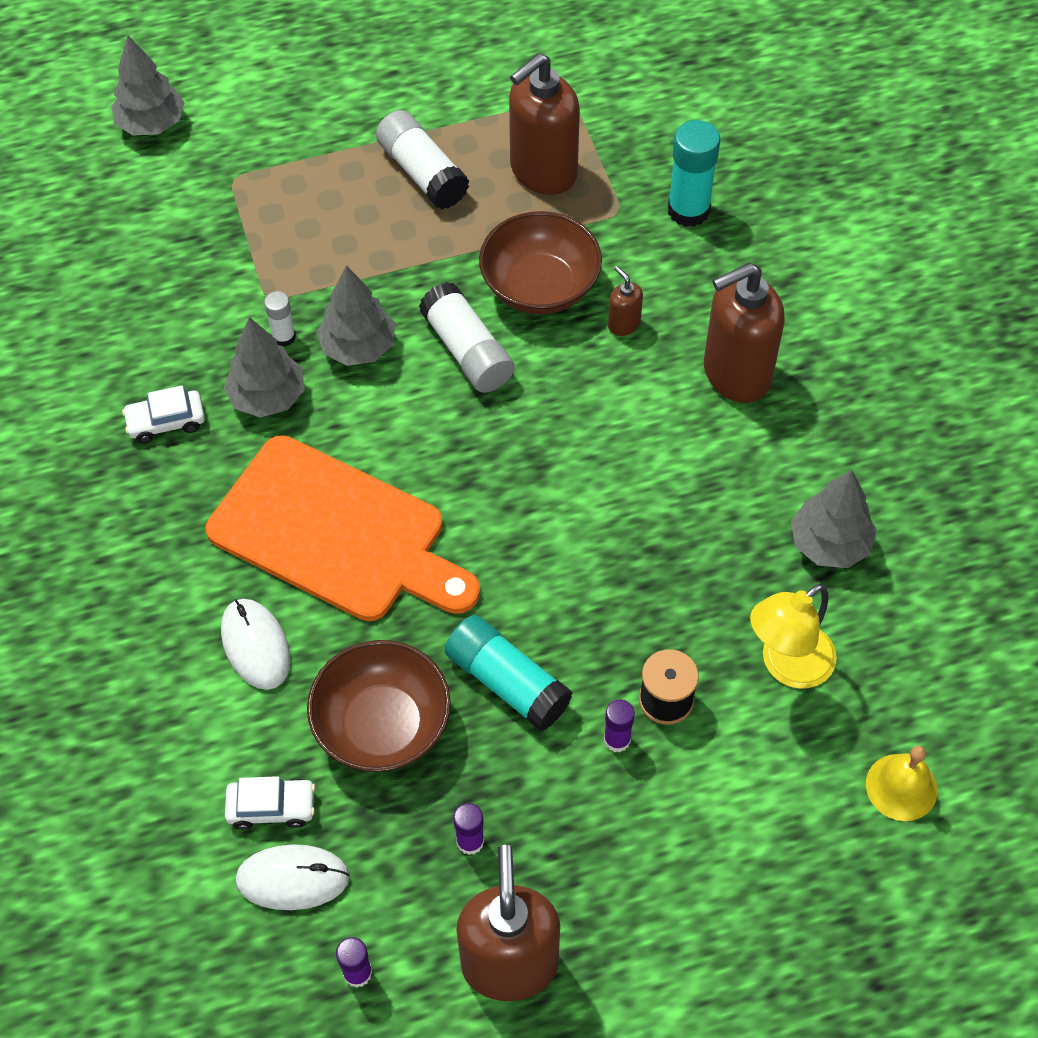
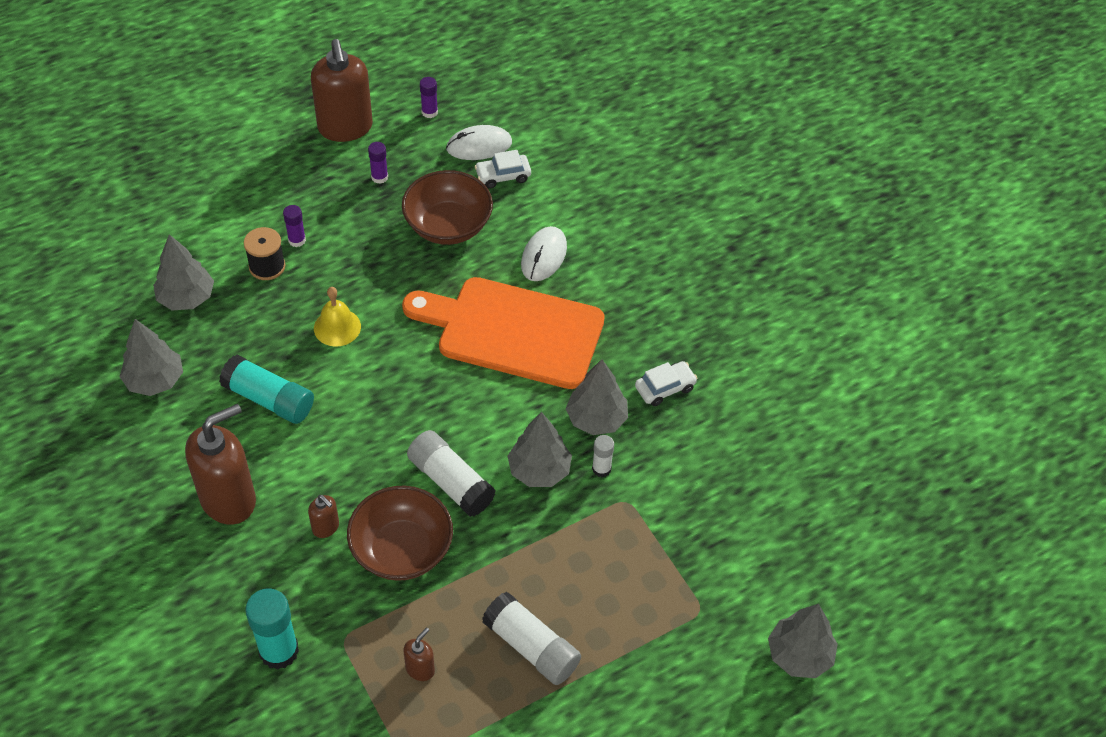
camera: 165 degrees right, 5 degrees down
white mouse [221,599,290,690] -> white mouse turned 60 degrees clockwise [521,226,567,281]
turquoise glue stick [445,615,573,732] -> turquoise glue stick moved to [219,355,314,424]
brown soap dispenser [509,53,580,195] -> brown soap dispenser [404,627,435,681], size x0.44
yellow lamp [750,584,837,689] -> grey tree [153,234,214,310]
yellow bell [866,746,938,821] -> yellow bell moved to [314,287,361,346]

